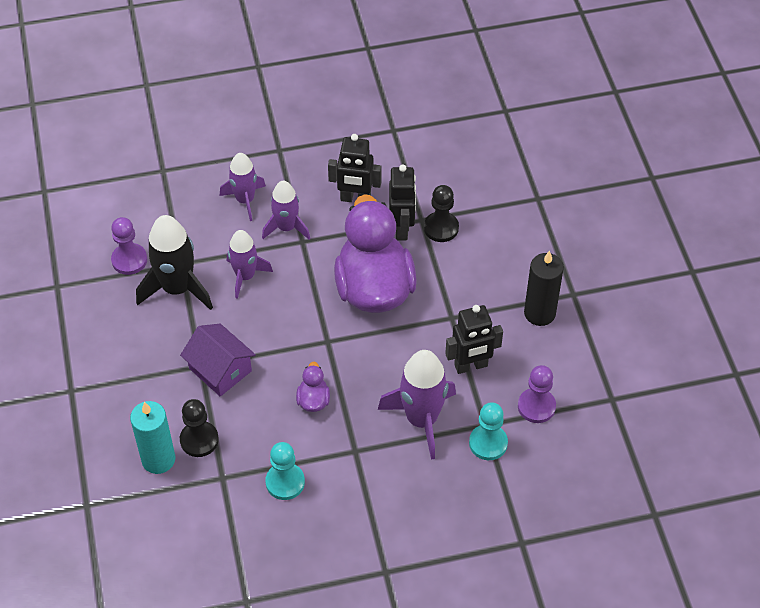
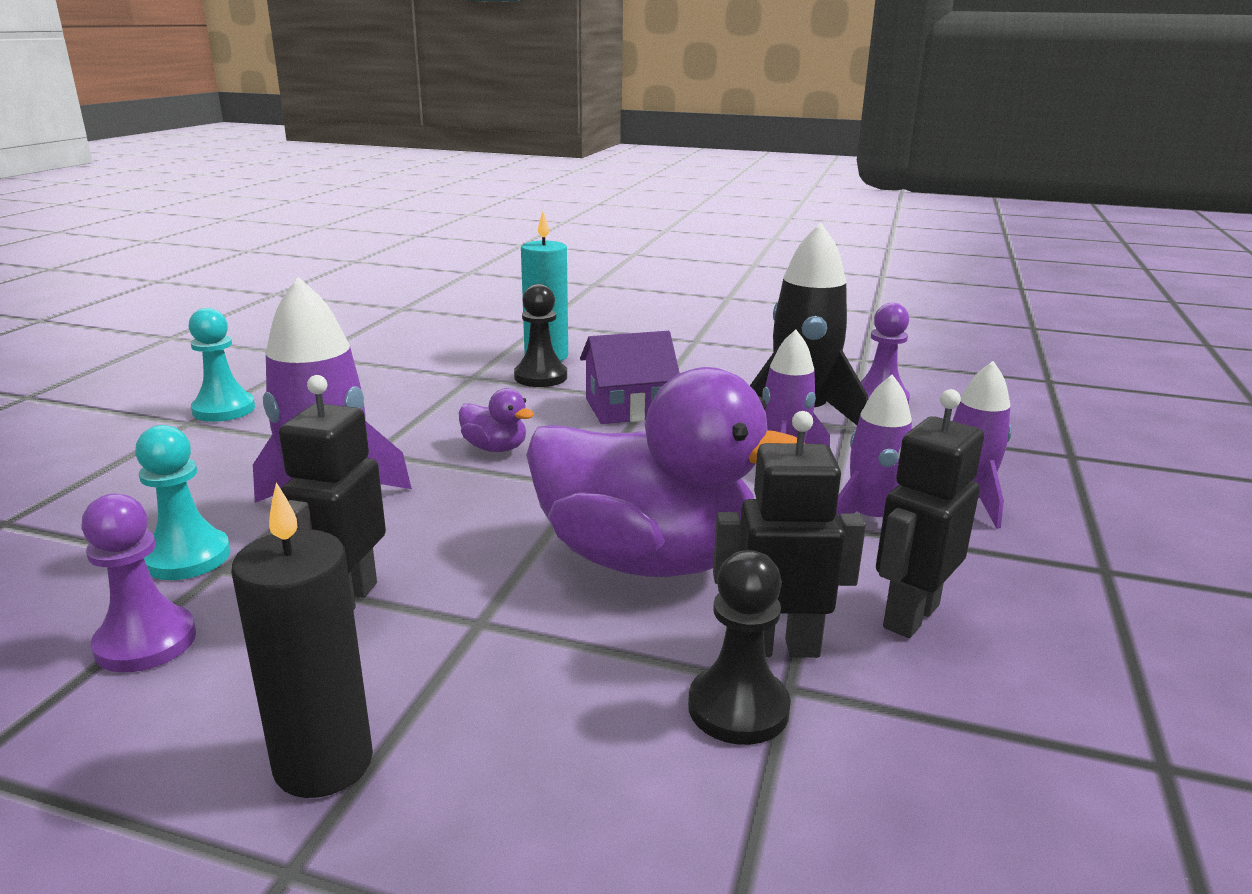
camera: 120 degrees right, 30 degrees down
turquoise pawn [265,442,305,500] -> turquoise pawn moved to [189,308,255,422]
black robot [389,164,416,240] -> black robot turned 150 degrees clockwise [713,411,866,658]

